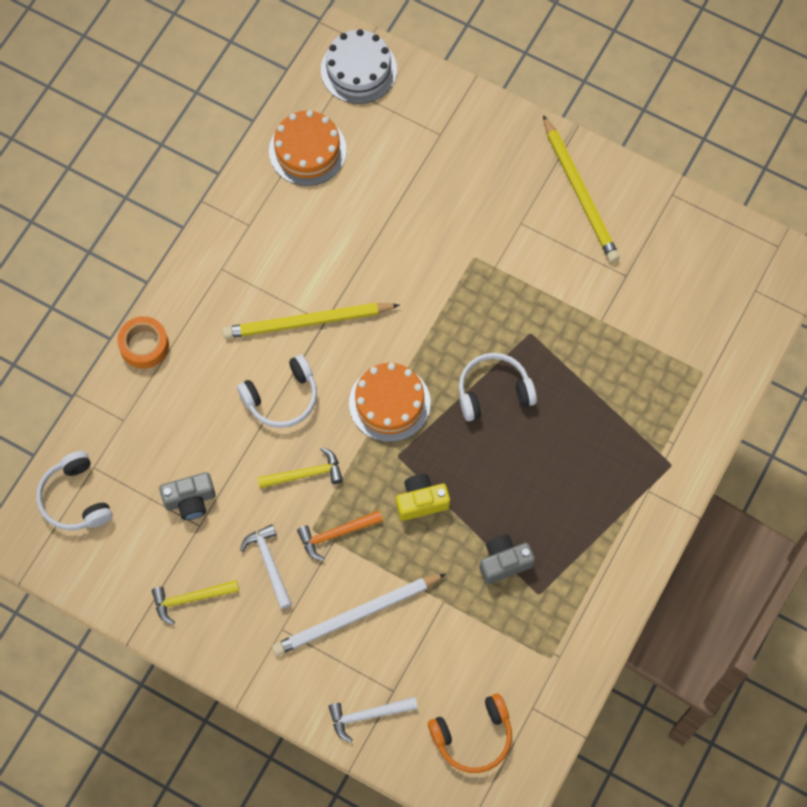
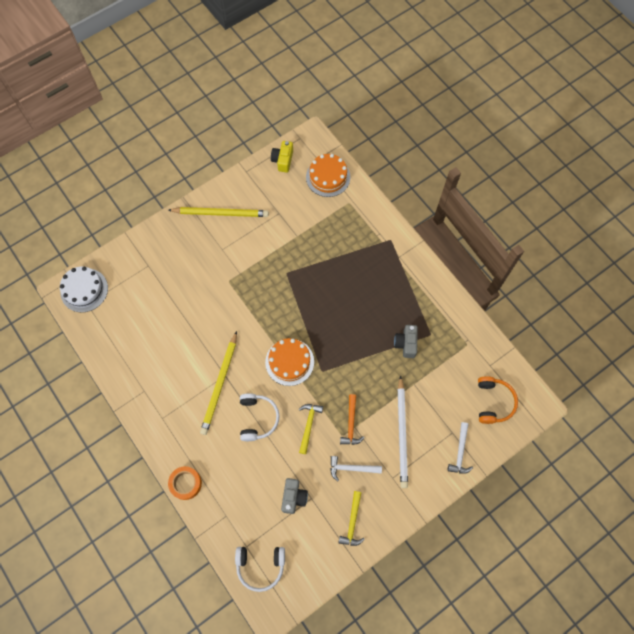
camera: 65 degrees left, 0 degrees up
orange cake [269,110,347,186] -> orange cake moved to [306,154,350,197]
yellow camera [396,474,450,521] -> yellow camera moved to [271,141,293,173]
white headphones [459,353,537,421] -> none

